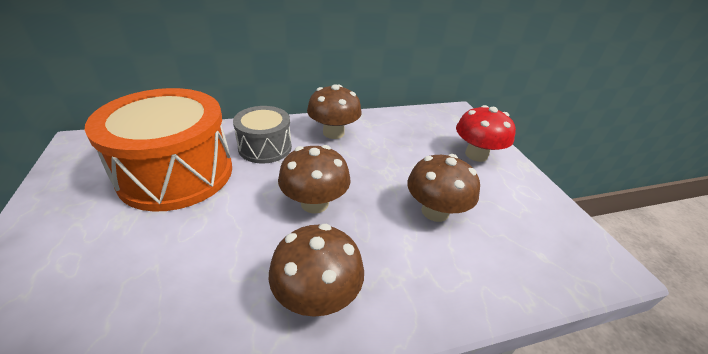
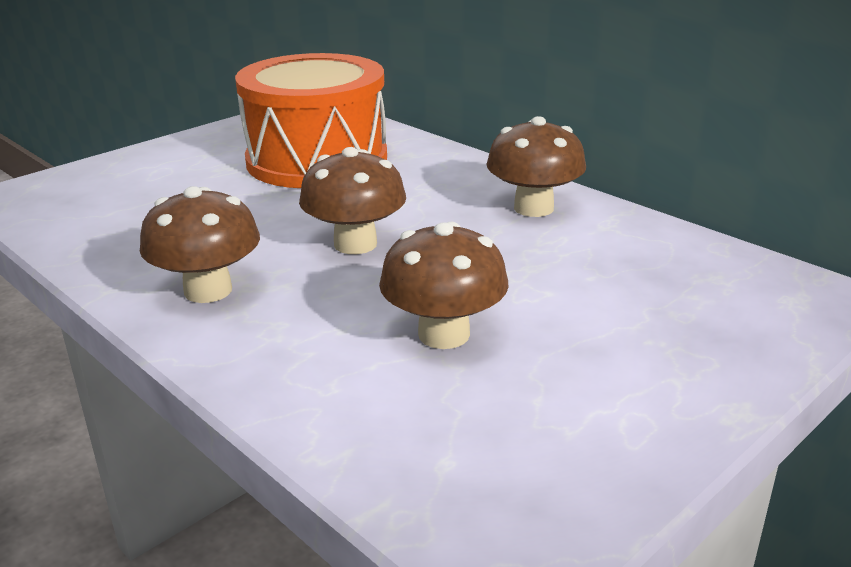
camera: 65 degrees right, 10 degrees down
grey drum [233,106,292,164] -> none
red mushroom [456,105,516,162] -> none

